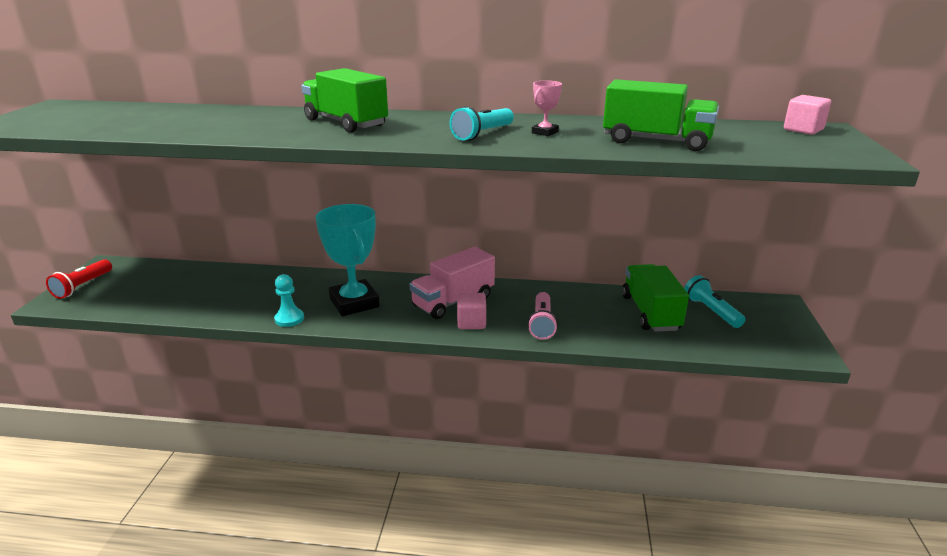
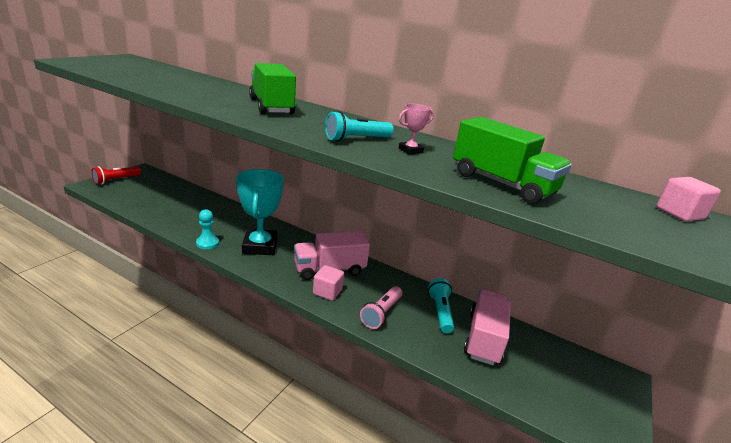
camera: 20 degrees right, 0 degrees up
green truck [622,264,689,332] -> pink truck [464,289,511,365]
turquoise flashlight [684,275,745,328] -> turquoise flashlight moved to [428,278,454,333]

